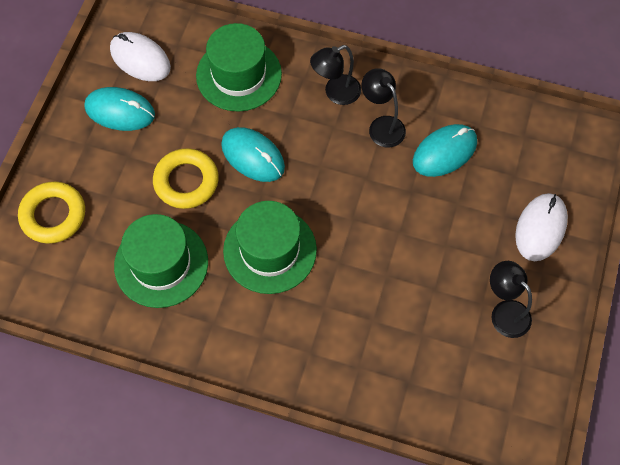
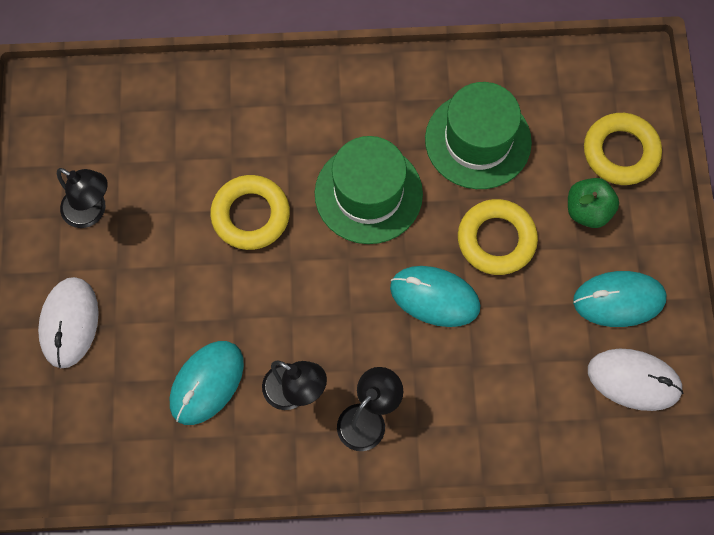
camera: 160 degrees right, 5 degrees up
green hat [196,23,282,112] -> none
none -> yellow ring [210,175,290,250]
none -> green apple [568,178,619,228]

